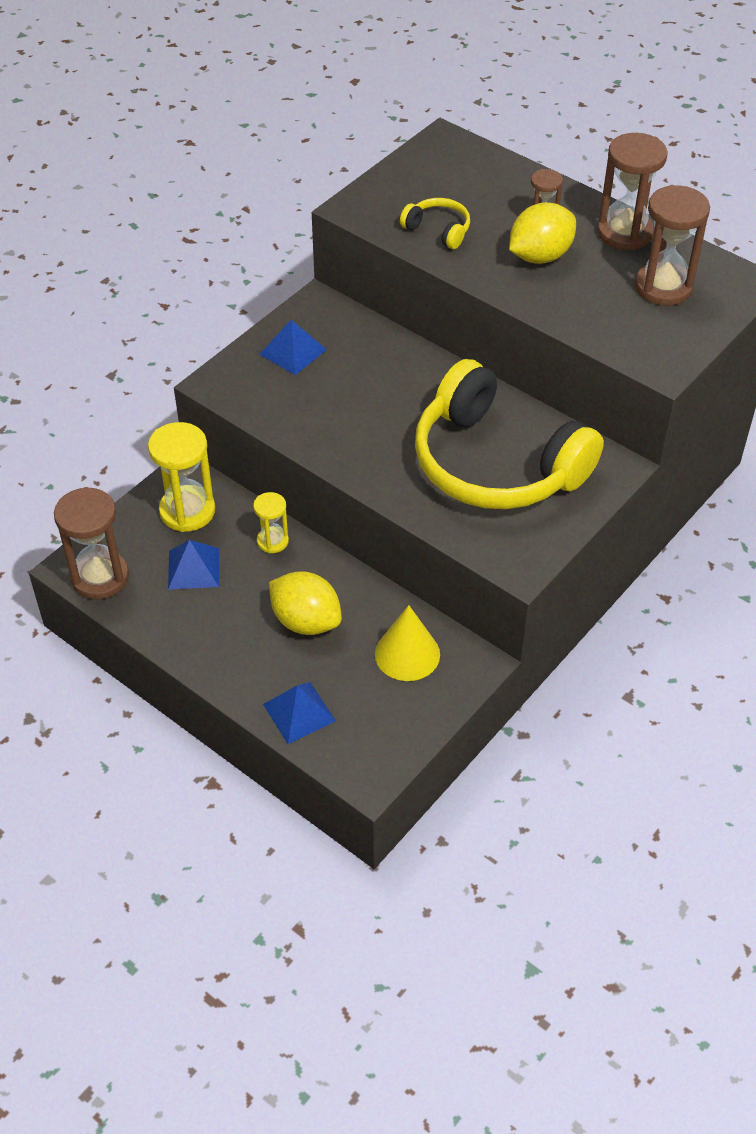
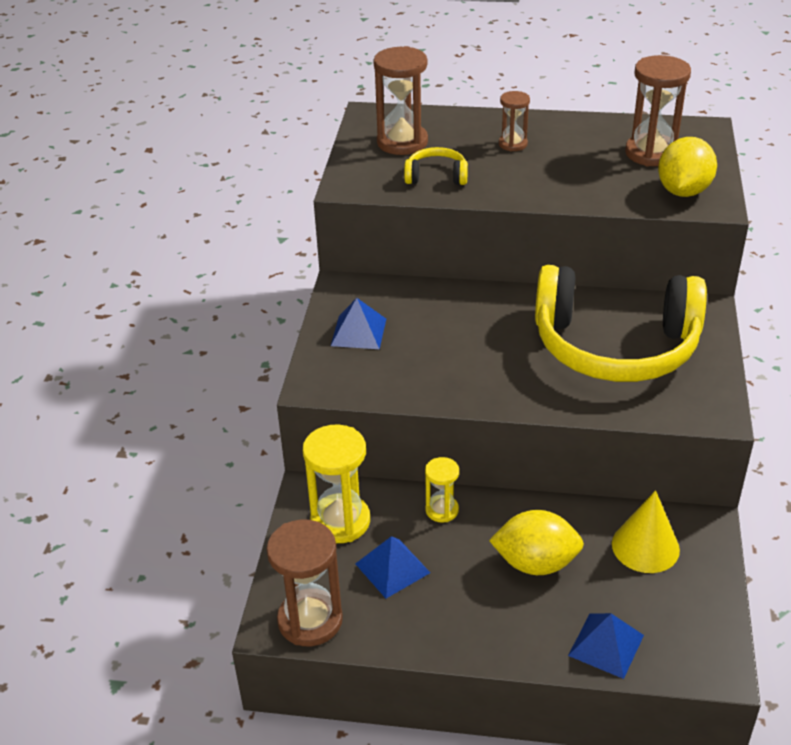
camera: 30 degrees left, 10 degrees down
yellow lemon [509,202,576,264] -> yellow lemon moved to [658,137,717,197]
brown hourglass [597,133,668,250] -> brown hourglass moved to [373,46,428,155]

